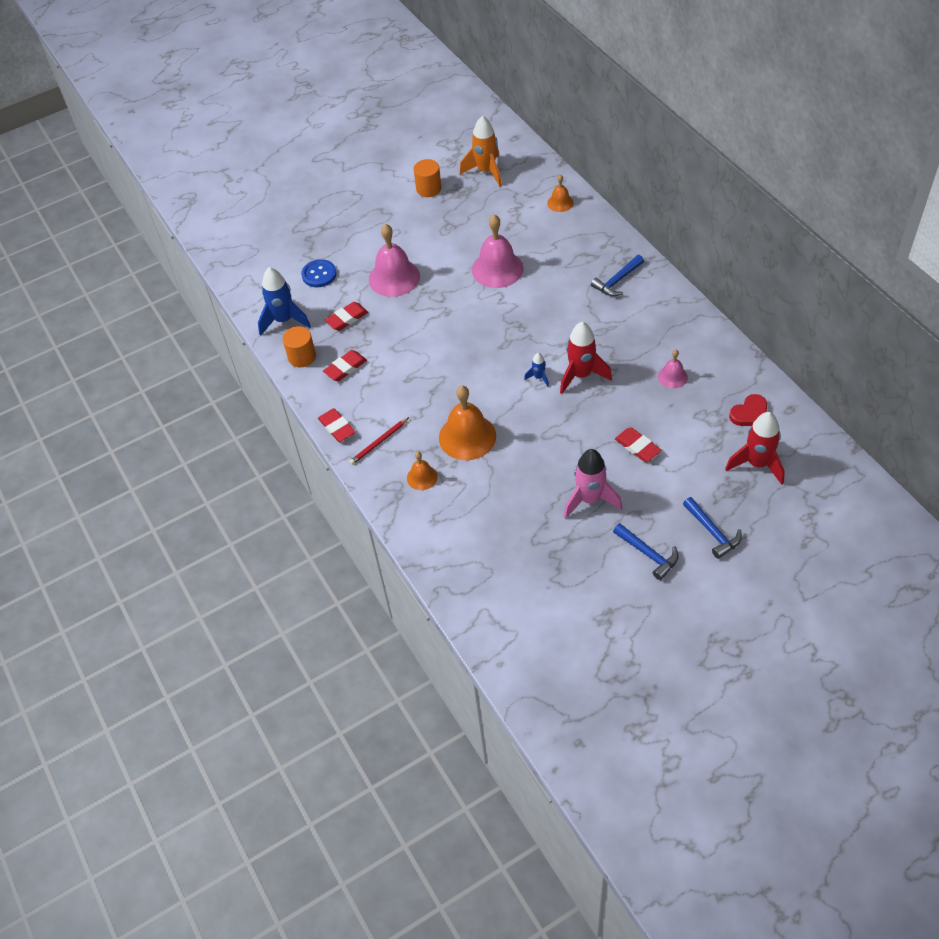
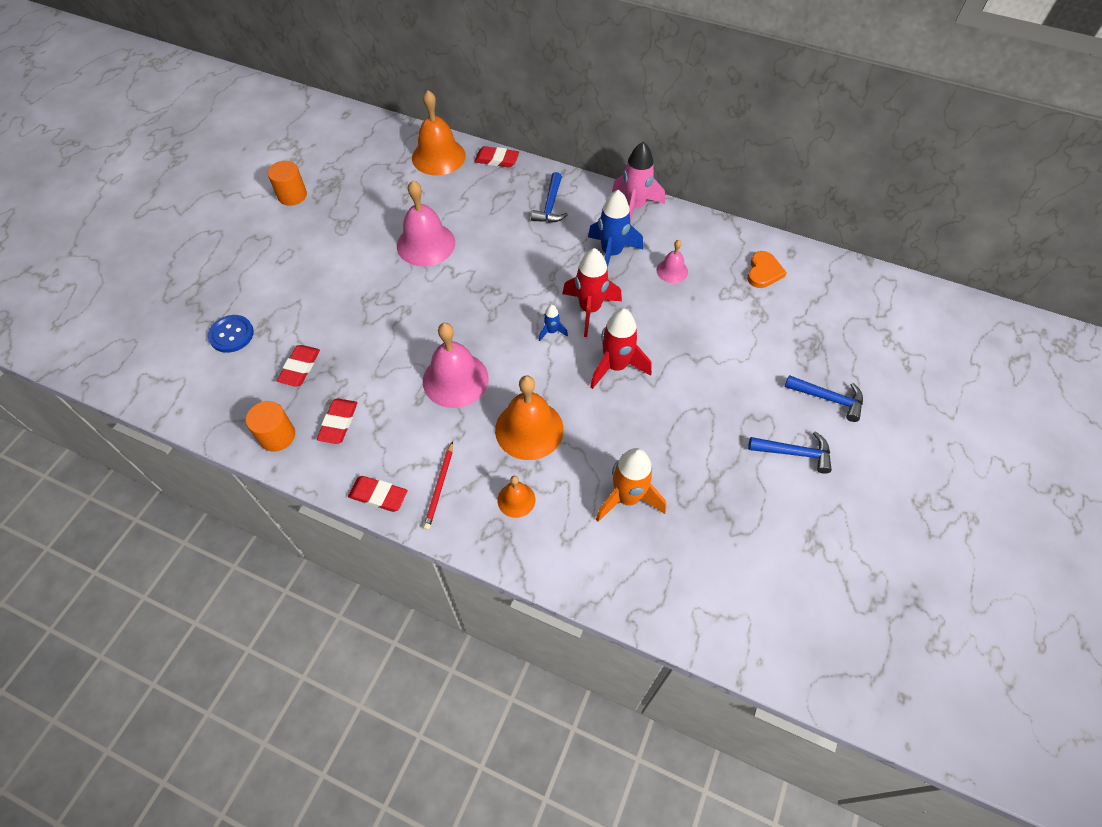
camera: 40 degrees left, 5 degrees up
blue rocket [258,267,311,336] -> blue rocket moved to [588,190,643,268]
pink bell [369,224,420,297] -> pink bell moved to [423,323,489,408]
orange rocket [460,116,502,187] -> orange rocket moved to [596,448,666,522]
orange bell [547,175,574,212] -> orange bell [412,90,466,175], size x1.90
pink rocket [564,449,622,519] -> pink rocket moved to [612,142,665,222]
red eraser [615,427,661,462] -> red eraser moved to [474,146,519,168]
red rocket [725,412,785,485] -> red rocket moved to [590,308,652,389]
red heart [729,394,767,426] -> orange heart [747,251,787,288]

